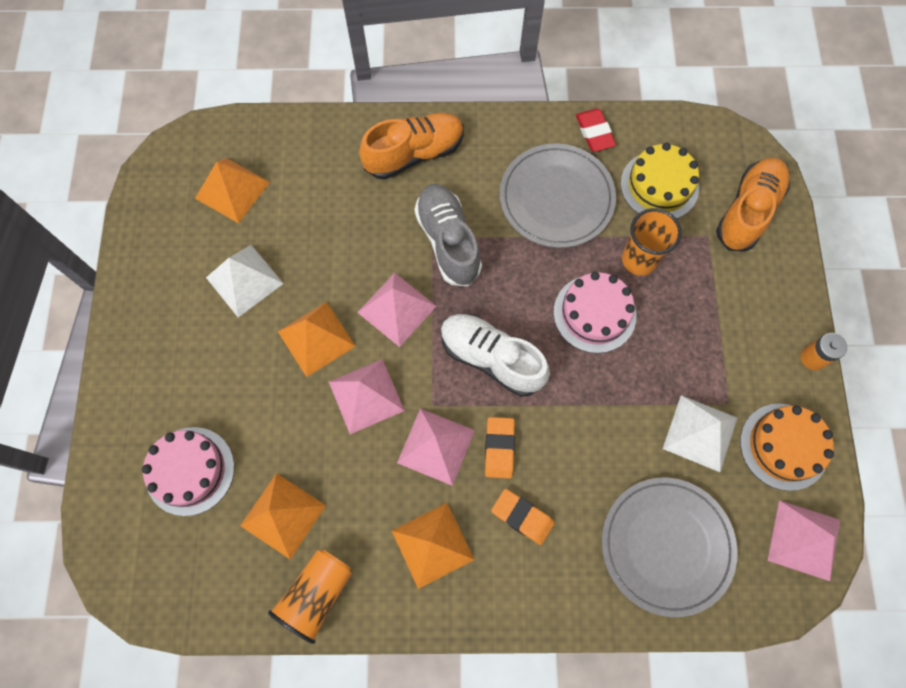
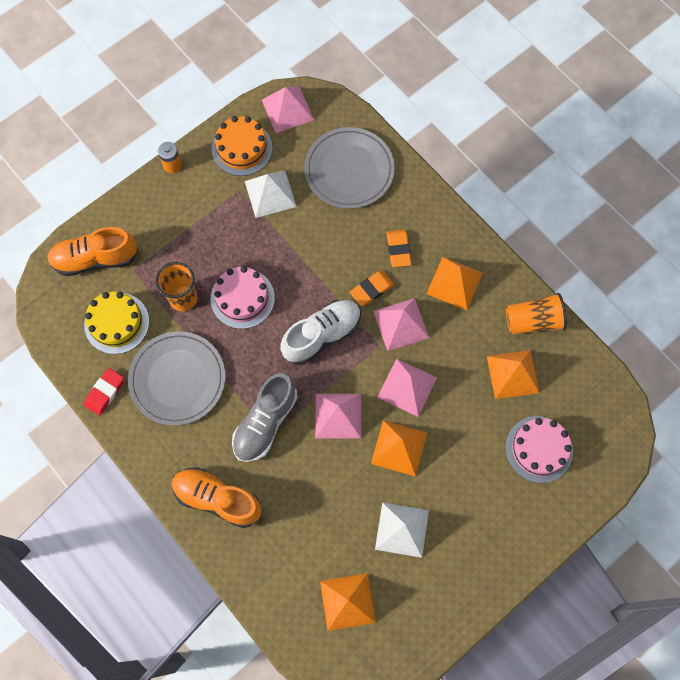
camera: 130 degrees left, 0 degrees up
white shoe [441,314,550,396] -> white shoe turned 120 degrees counterclockwise [280,300,361,365]

